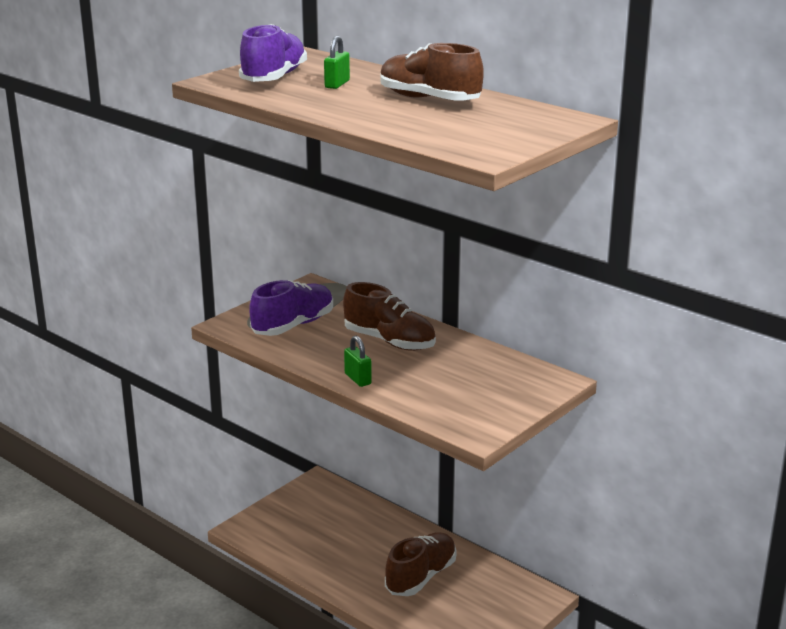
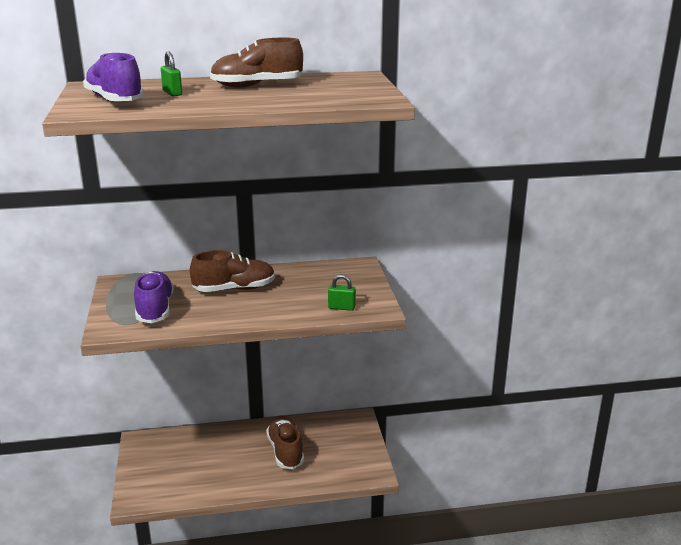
camera: 50 degrees left, 0 degrees up
green padlock [344,336,372,387] -> green padlock moved to [328,274,356,311]

